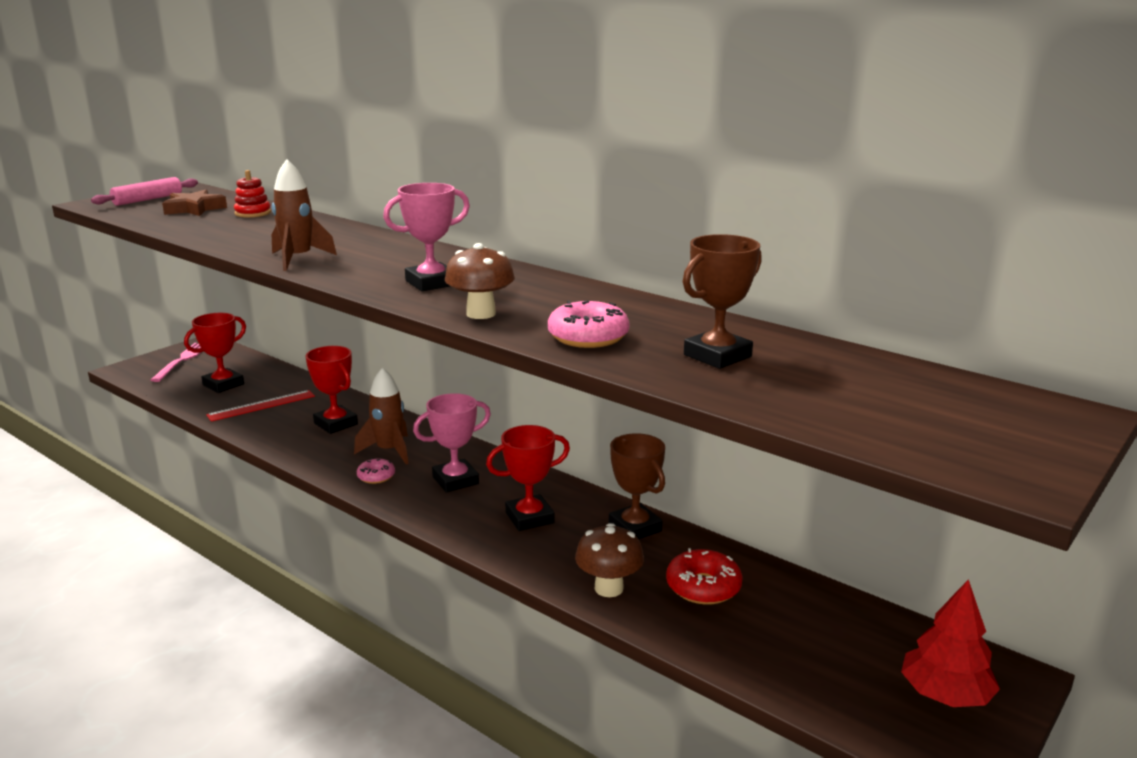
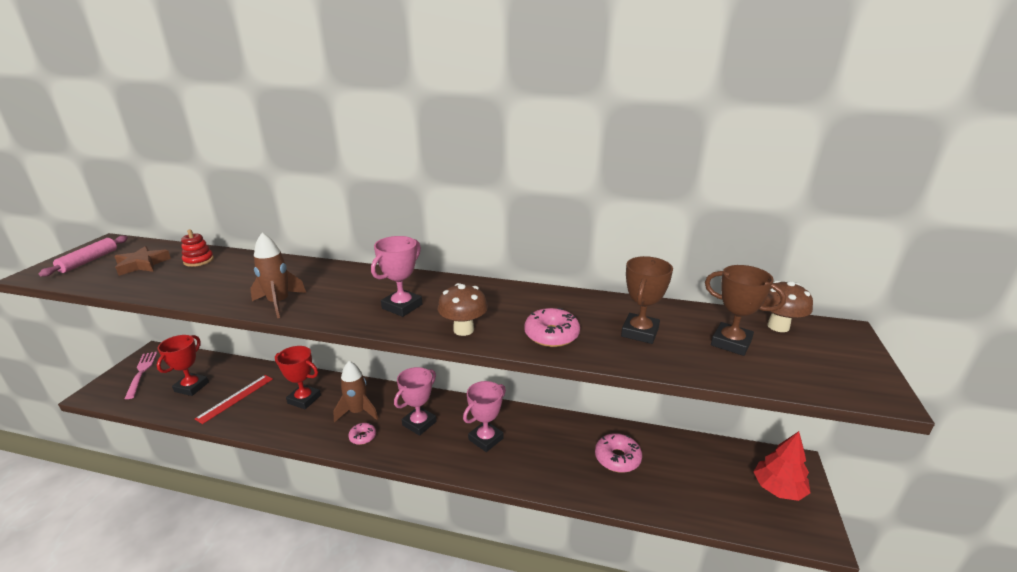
camera: 25 degrees left, 5 degrees up
red trophy [486,425,570,531] -> pink trophy [463,381,506,452]
brown mushroom [575,523,644,597] -> brown mushroom moved to [762,280,813,332]
brown trophy [609,433,665,539] -> brown trophy moved to [705,265,786,356]
red donut [666,548,743,605] -> pink donut [595,433,642,473]

